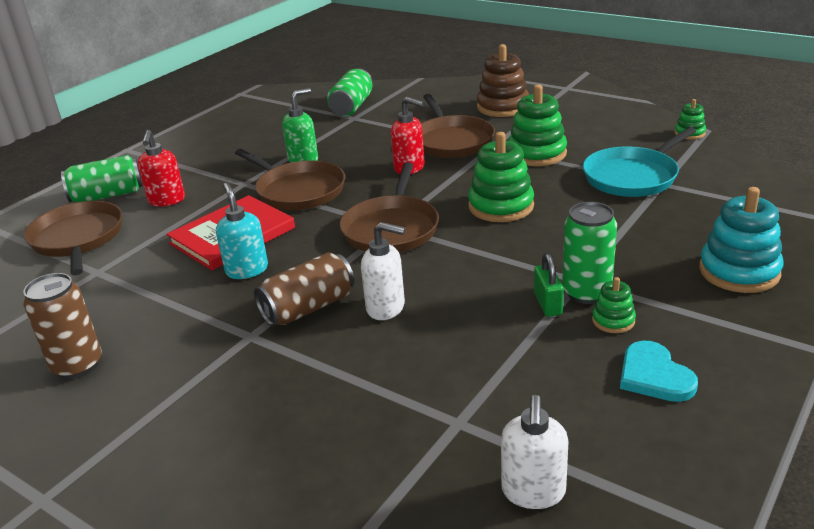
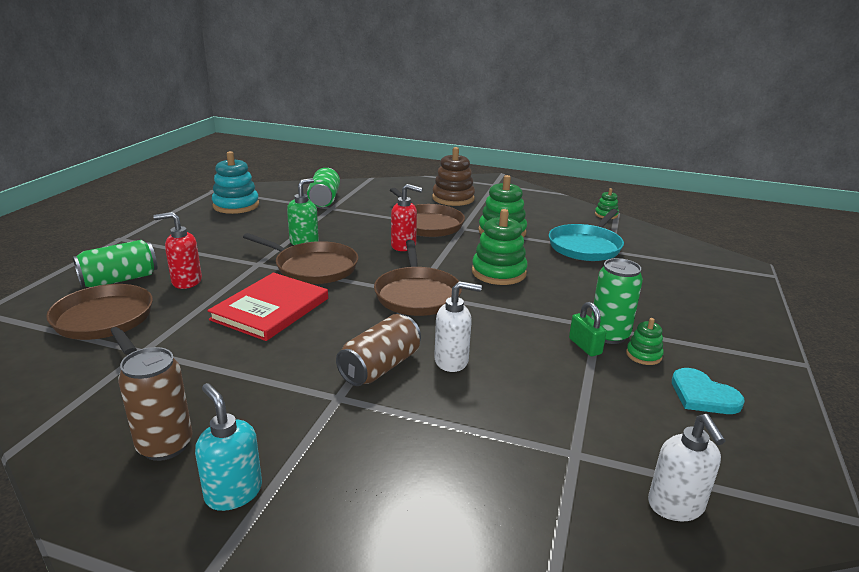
camera: 20 degrees left, 5 degrees down
red soap dispenser [138,130,185,206] -> red soap dispenser turned 105 degrees clockwise [153,212,202,289]
turquoise soap dispenser [216,183,268,279] -> turquoise soap dispenser moved to [195,383,262,511]
turquoise stacking toy [699,187,783,293] -> turquoise stacking toy moved to [212,151,259,214]

